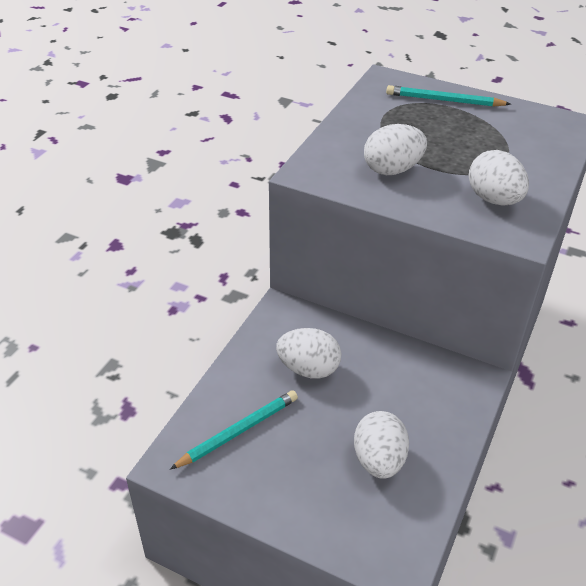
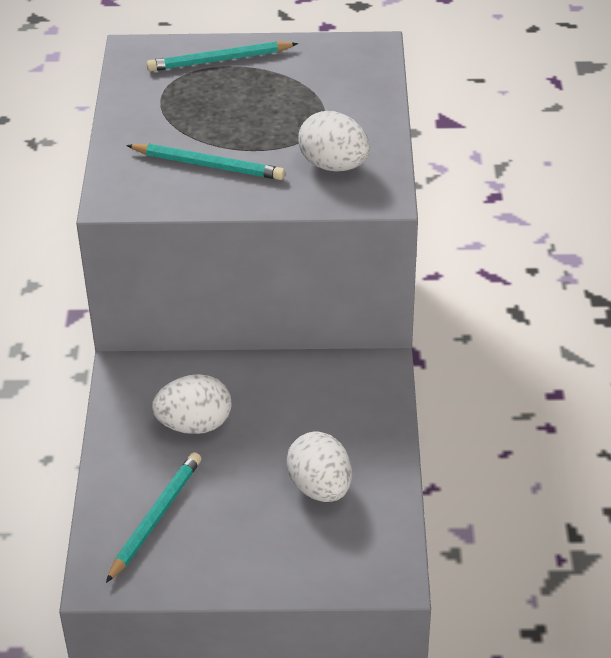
camera: 25 degrees left, 0 degrees up
white egg [364,124,427,175] -> turquoise pencil [126,144,285,180]

